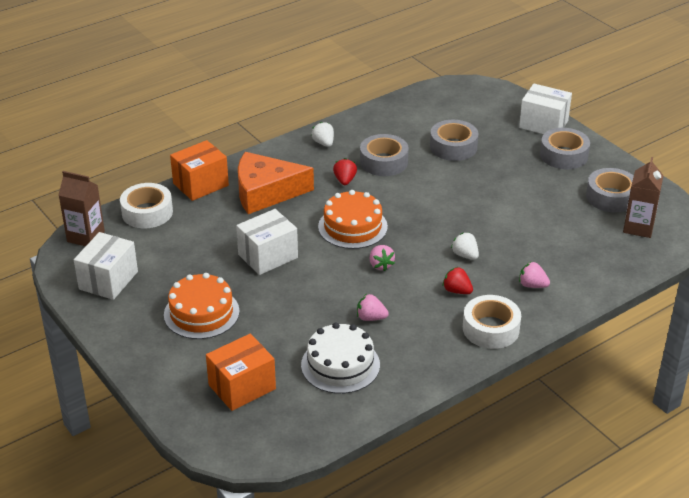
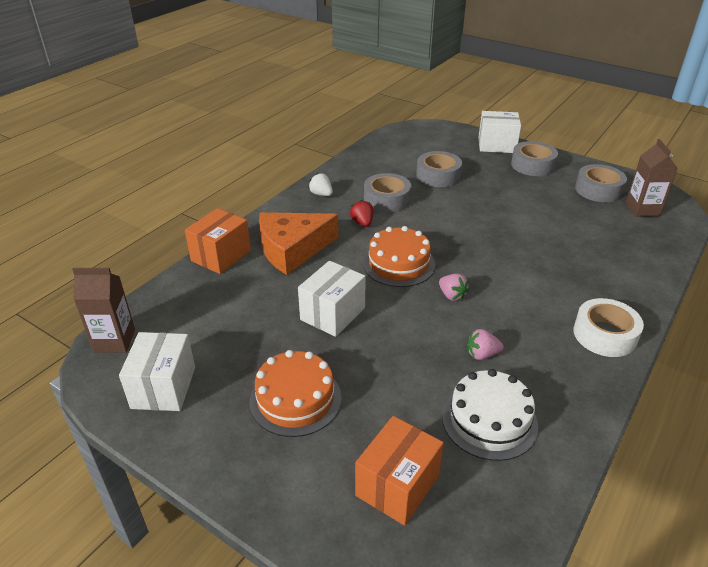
camera: 20 degrees left, 0 degrees up
white tape [120,183,173,228] -> none
red strawberry [443,267,473,294] -> none
white strawberry [451,232,479,260] -> none
pink strawberry [519,262,550,288] -> none

